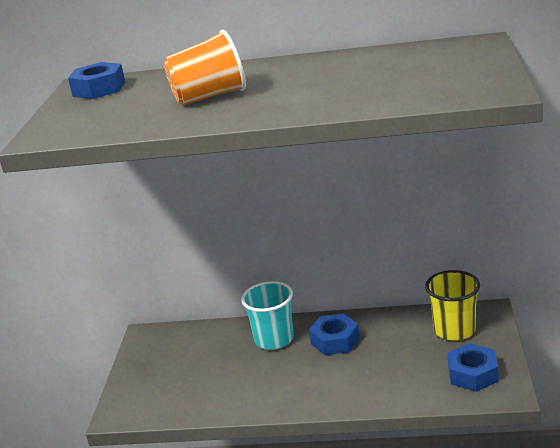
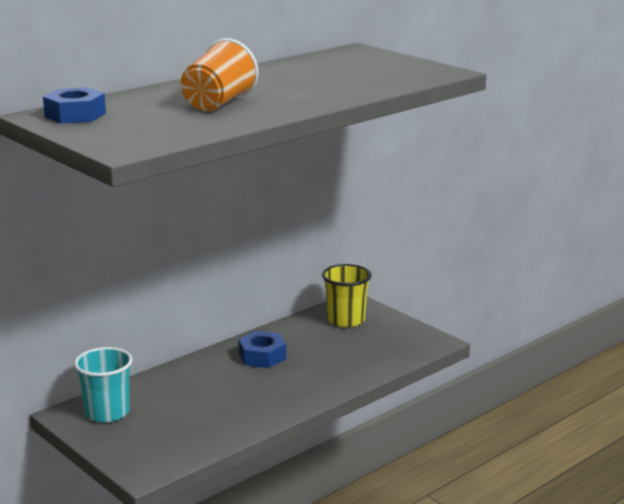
camera: 50 degrees left, 5 degrees down
turquoise cup [241,281,294,350] -> turquoise cup moved to [74,347,133,423]
blue nut [448,343,499,392] -> none

